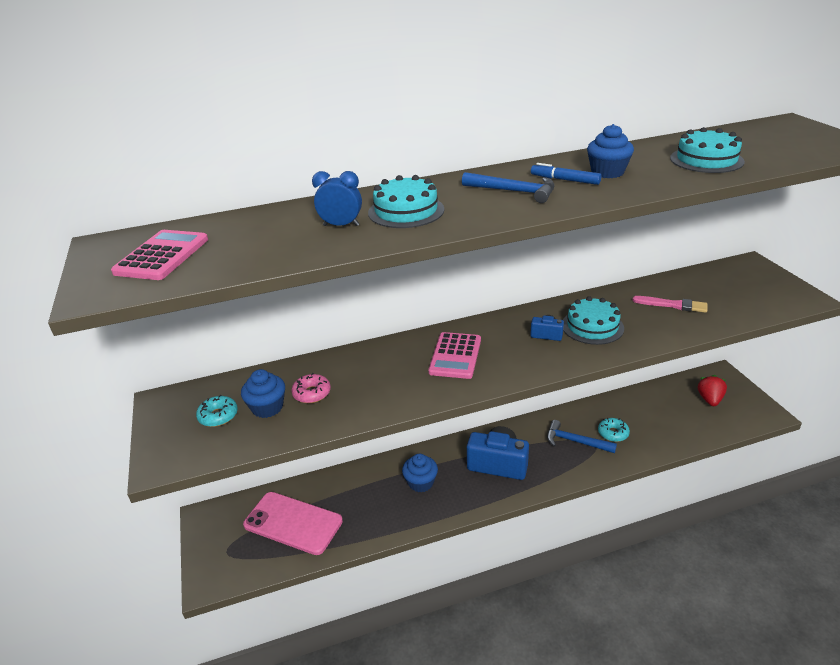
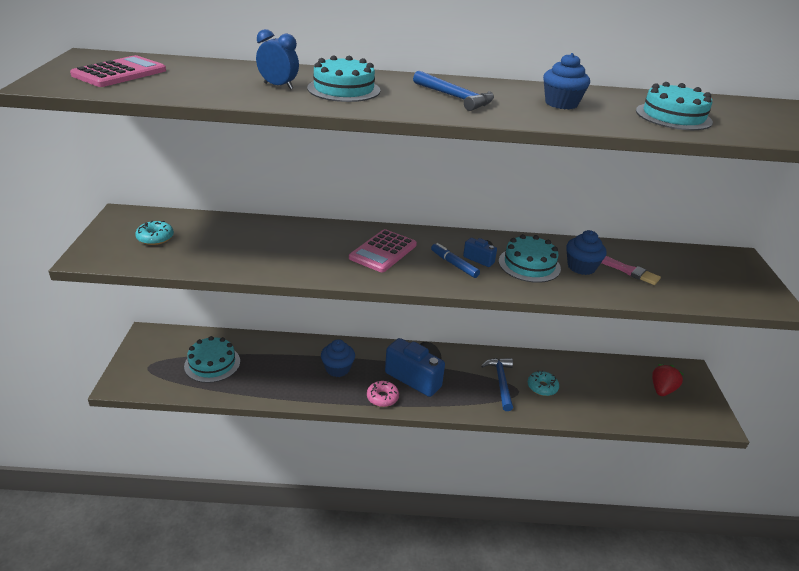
camera: 15 degrees right, 0 degrees up
blue cupcake [241,369,285,418] -> blue cupcake moved to [566,230,607,275]
pink phone [243,492,343,555] -> turquoise cake [184,336,240,383]
pink donut [291,373,331,403] -> pink donut moved to [367,381,399,407]
blue marker [531,163,601,185] -> blue marker moved to [431,243,480,278]
blue hammer [547,420,617,453] -> blue hammer turned 45 degrees clockwise [481,358,513,411]

